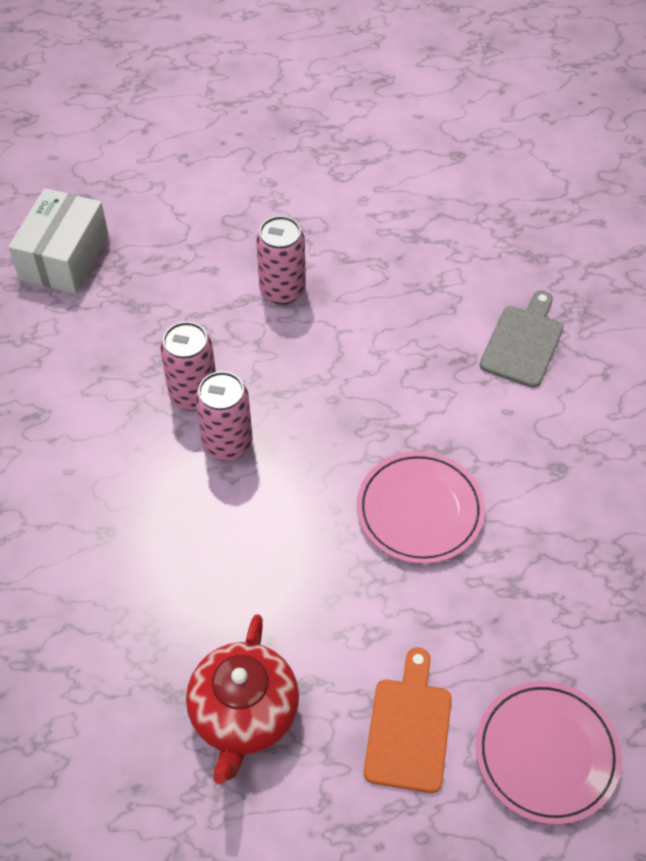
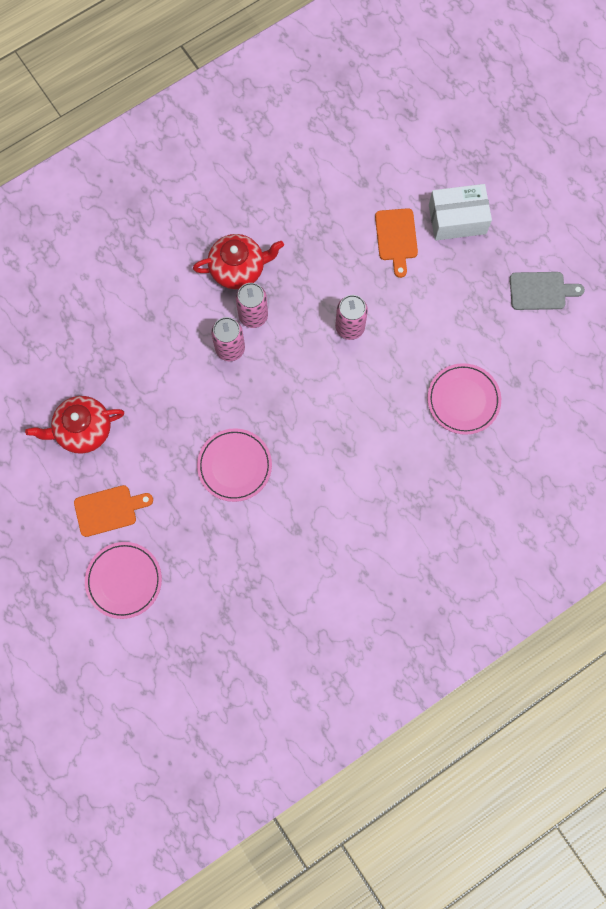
camera: 65 degrees right, 20 degrees up
white box [8,188,109,294] -> white box moved to [429,184,492,241]
grey cutting board [480,290,563,388] -> grey cutting board moved to [510,272,585,310]
none -> red teapot [193,234,284,289]
none -> orange cutting board [375,208,418,278]
none -> pink plate [427,363,501,435]

